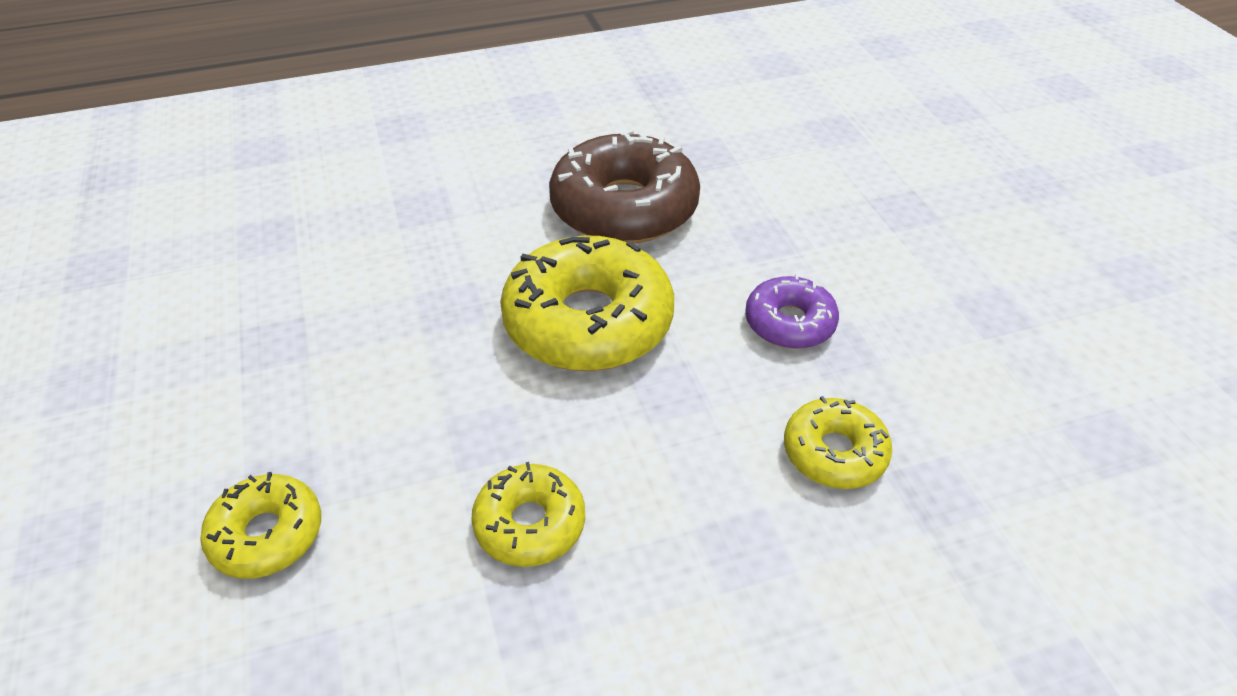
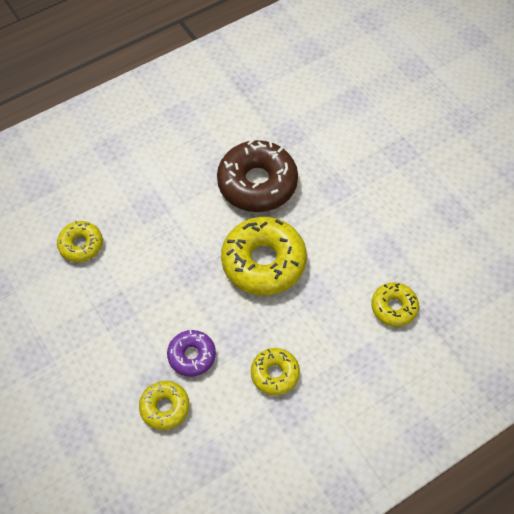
camera: 15 degrees left, 15 degrees up
purple donut [745,274,839,349] -> purple donut moved to [167,330,216,377]
none -> yellow donut [57,221,103,262]

